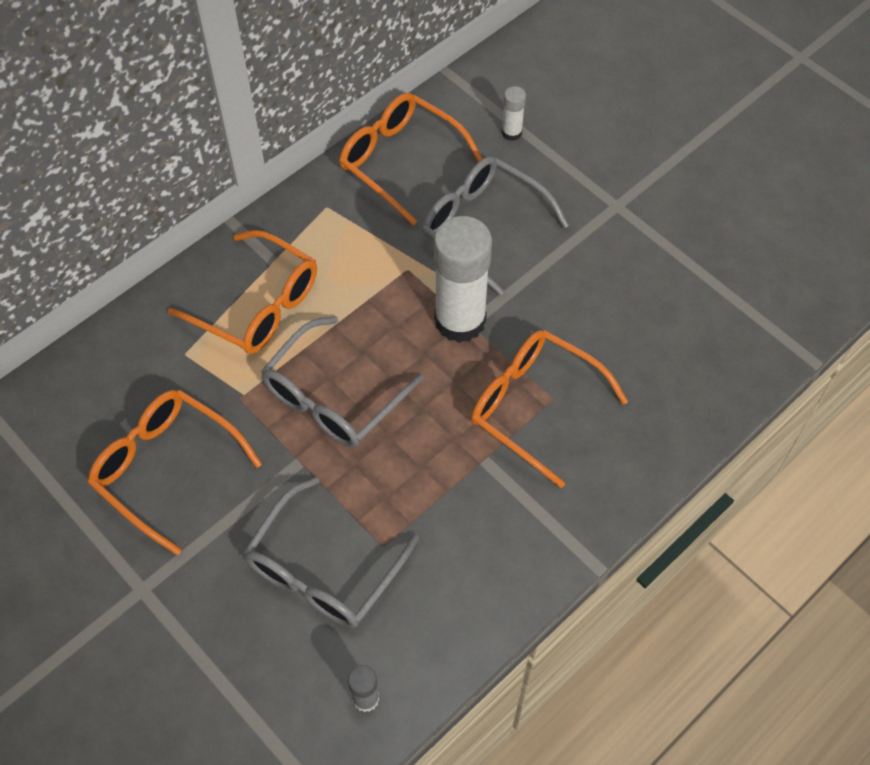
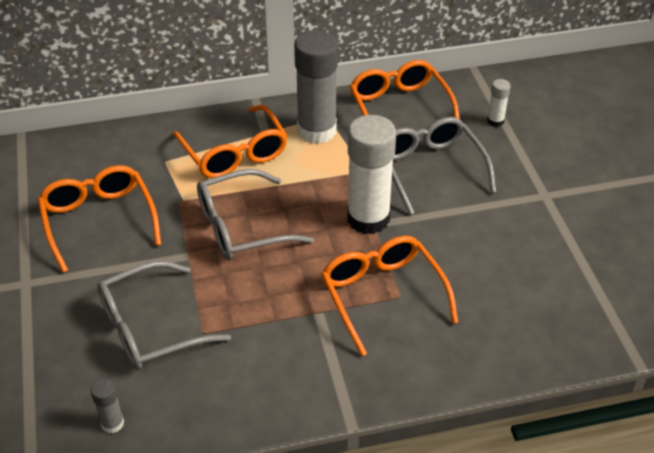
camera: 30 degrees right, 15 degrees down
none -> grey glue stick [294,30,338,144]

